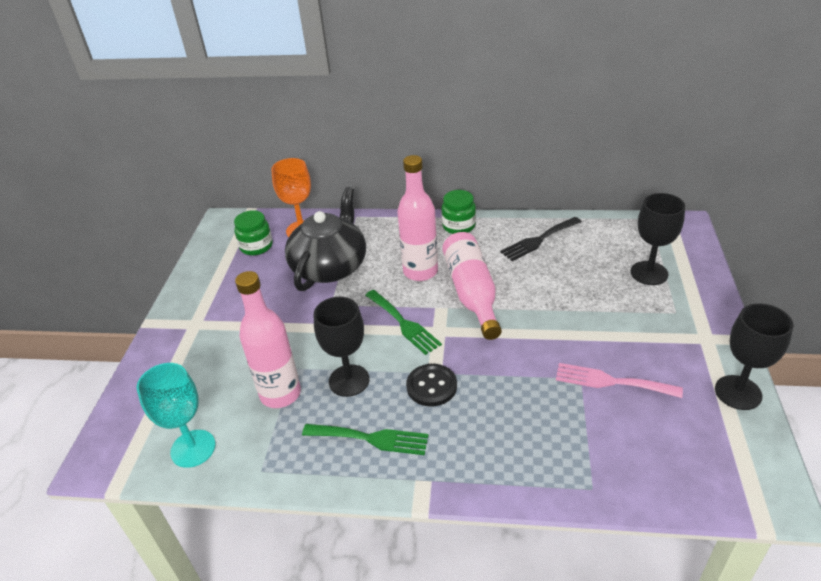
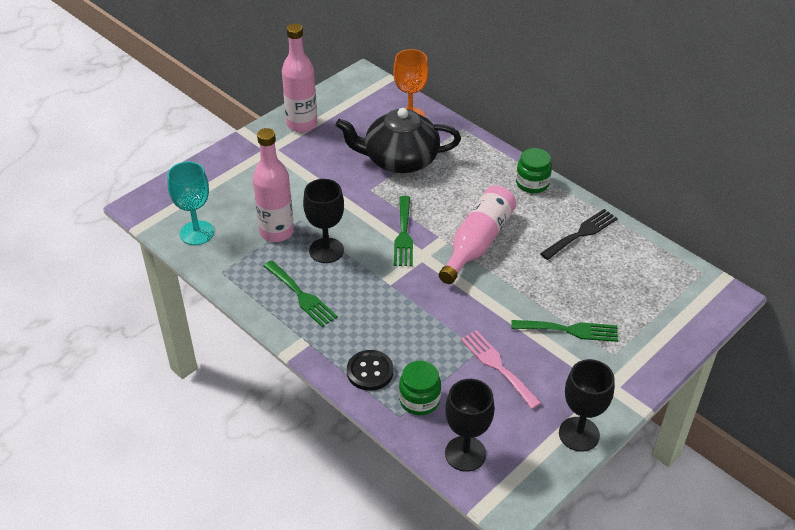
camera: 35 degrees right, 5 degrees up
green jar [234,210,273,256] -> green jar moved to [399,361,441,415]
black teapot [285,187,366,291] -> black teapot turned 150 degrees counterclockwise [336,108,461,173]
pink bottle [397,155,438,281] -> pink bottle moved to [282,24,317,132]
black button [406,364,457,407] -> black button moved to [347,350,394,391]
black fork [500,217,582,261] -> black fork turned 135 degrees clockwise [540,209,618,260]
black goblet [631,193,685,285] -> black goblet moved to [445,379,495,472]
none -> green fork [511,320,618,342]

